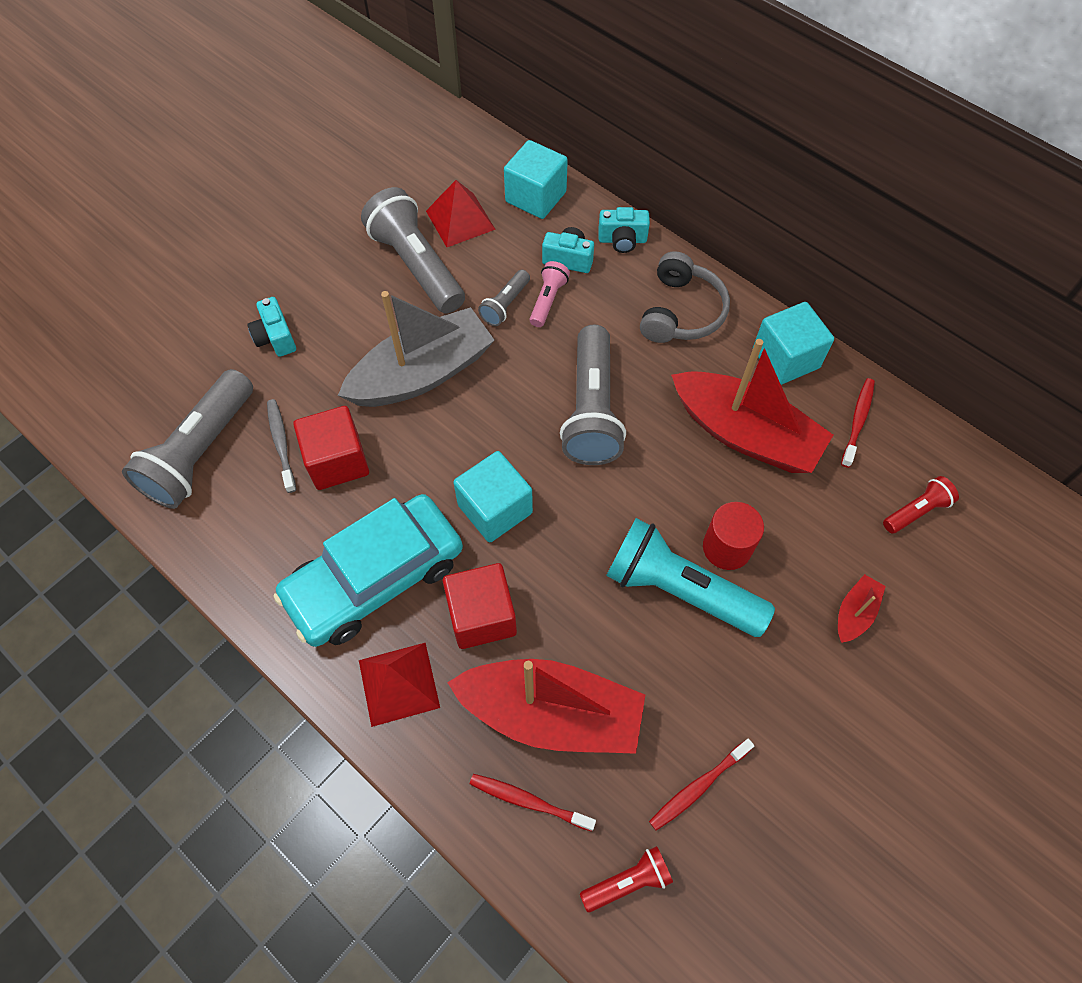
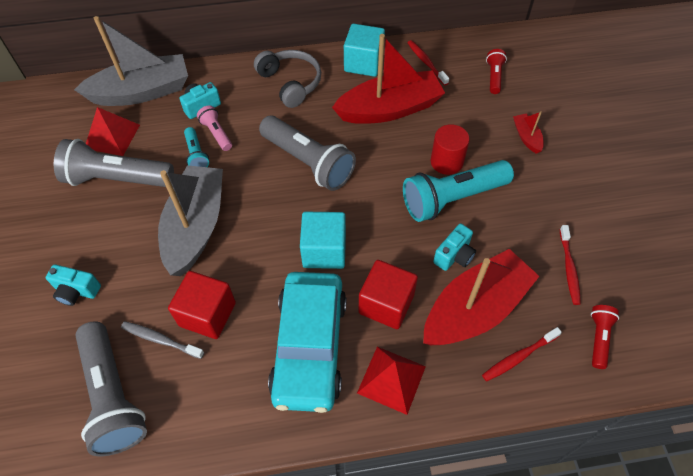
camera: 50 degrees left, 5 degrees down
grey flashlight [478,270,530,326] -> turquoise flashlight [184,127,209,167]
turquoise cube [504,140,568,219] -> grey boat [74,16,188,106]
turquoise camera [598,207,650,253] -> turquoise camera moved to [433,224,476,271]

